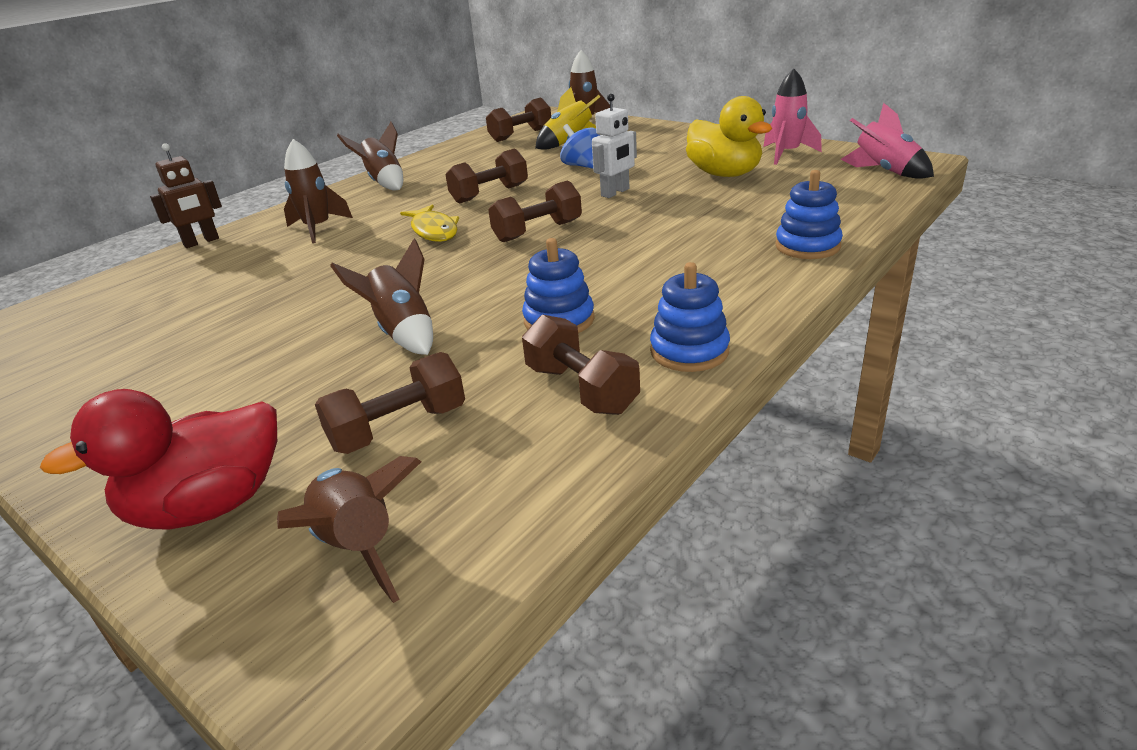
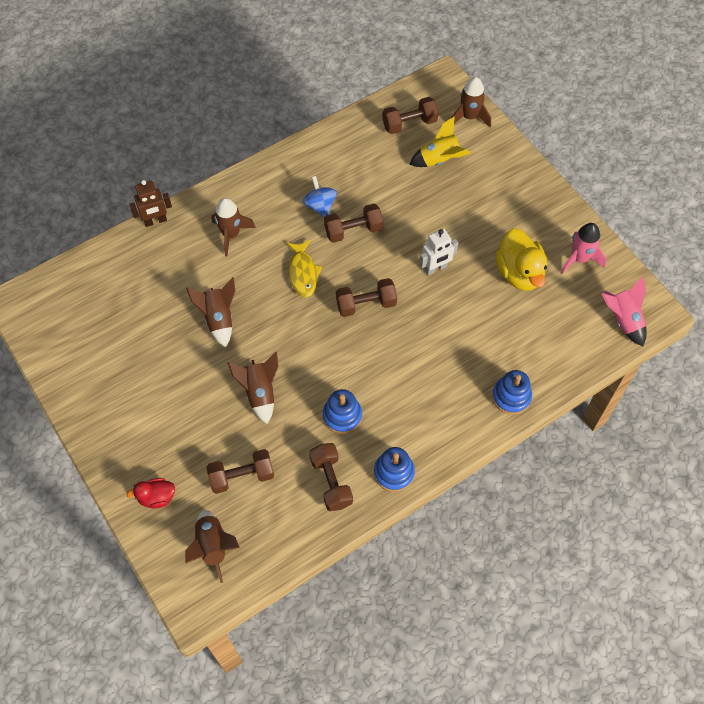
camera: 15 degrees right, 30 degrees up
red duck [40,389,277,530] -> red duck [127,478,175,509], size x0.56
brown rocket [337,122,403,191] -> brown rocket moved to [186,277,235,348]
blue spinning top [560,124,600,169] -> blue spinning top moved to [303,176,337,218]

